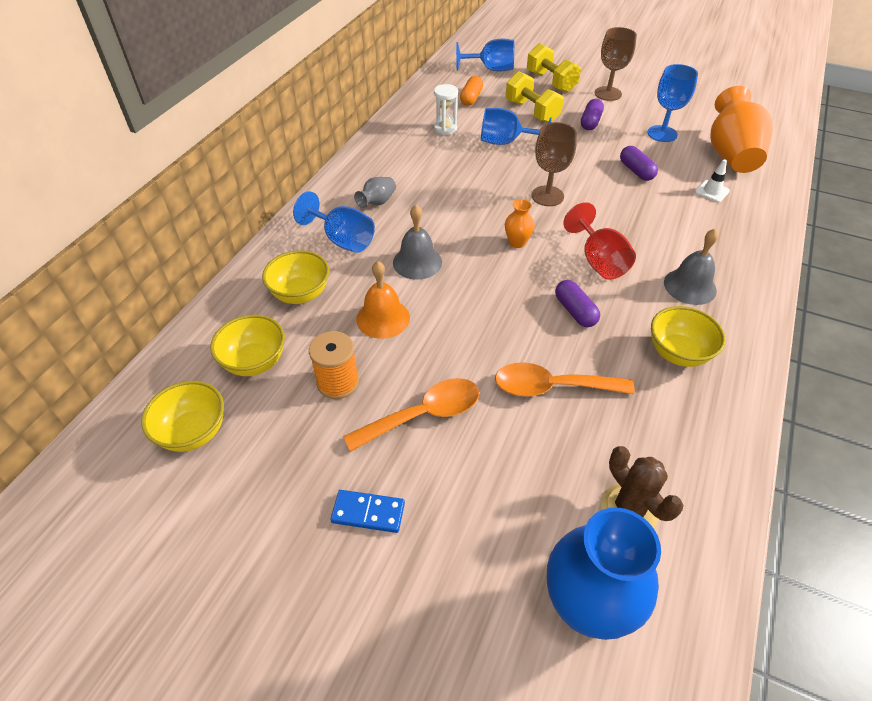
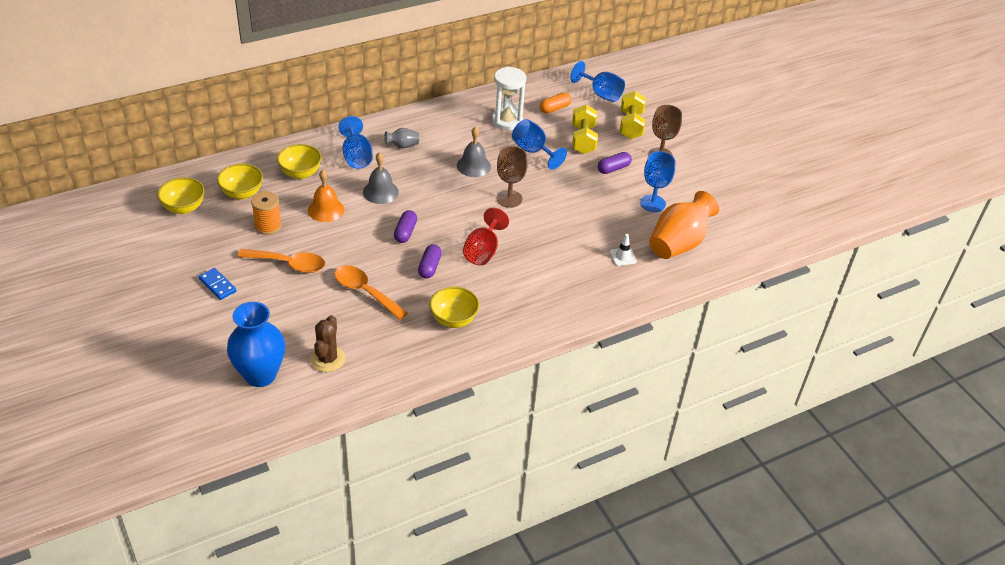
camera: 35 degrees right, 5 degrees down
white hourglass [434,84,458,135] -> white hourglass [492,67,526,130], size x1.61
orange vase [505,199,535,248] -> none
purple capsule [620,146,658,181] -> purple capsule moved to [394,210,417,243]
grey bell [664,229,719,305] -> grey bell moved to [457,127,491,177]

